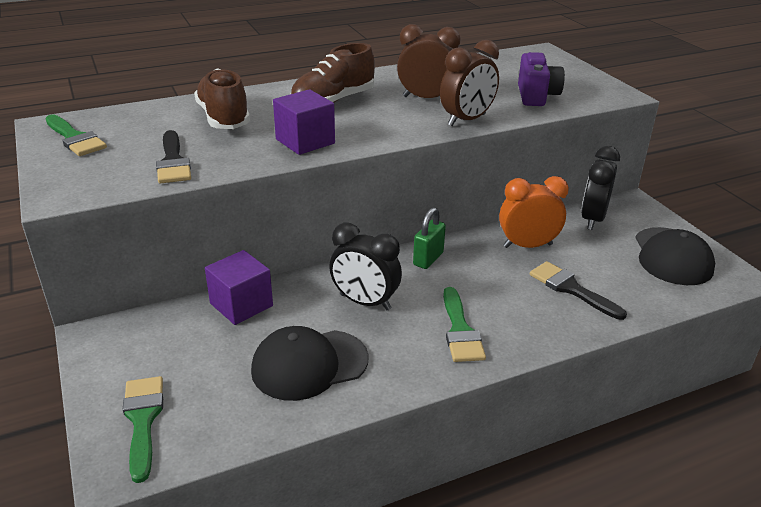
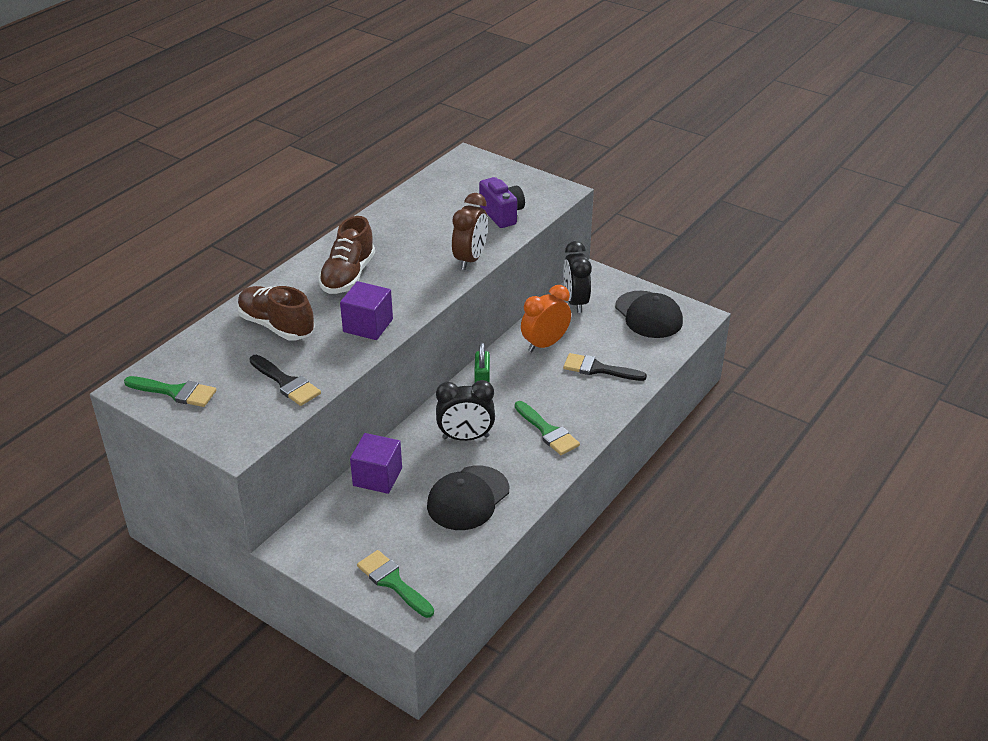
camera: 30 degrees left, 5 degrees up
brown clock [397,24,460,98] -> none

